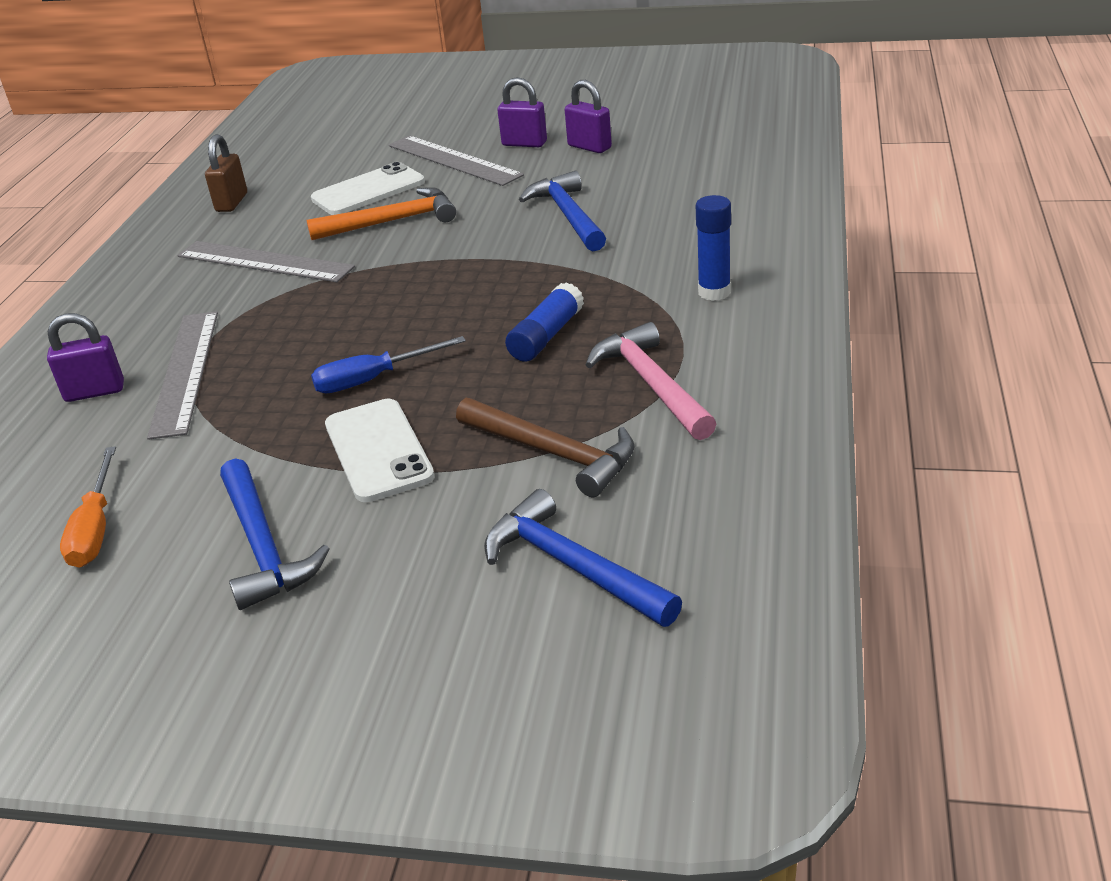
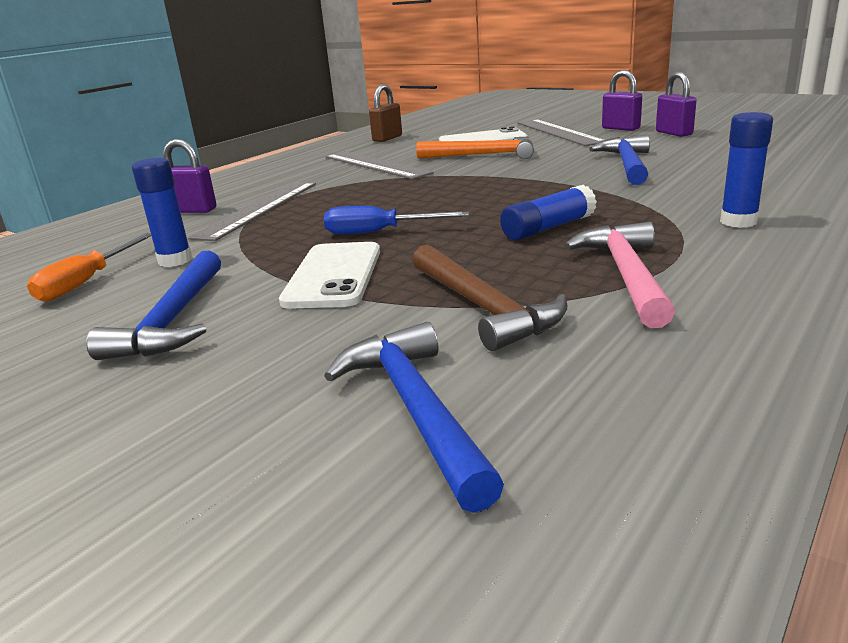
camera: 25 degrees right, 10 degrees down
none -> blue glue stick [132,158,192,267]

